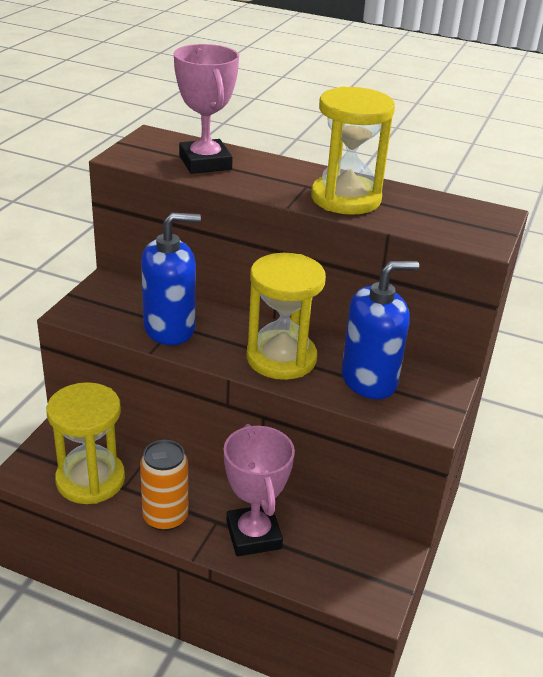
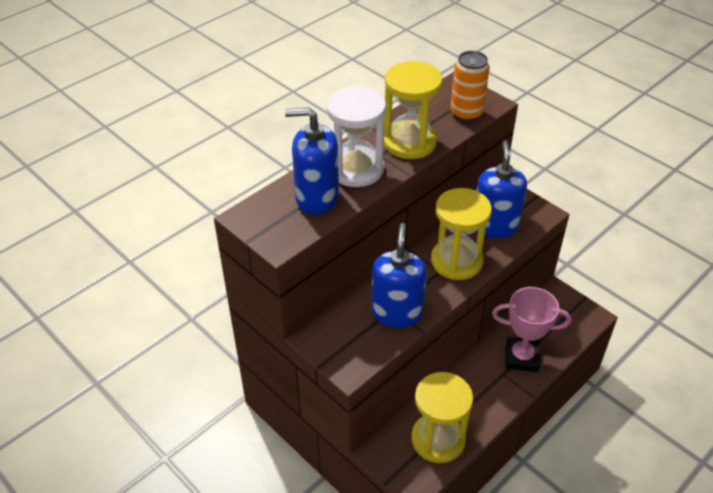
camera: 65 degrees left, 10 degrees up
orange can [140,440,188,531] -> orange can moved to [450,51,490,122]
pink trophy [174,44,239,174] -> blue soap dispenser [285,108,339,215]
none -> white hourglass [326,86,386,187]

